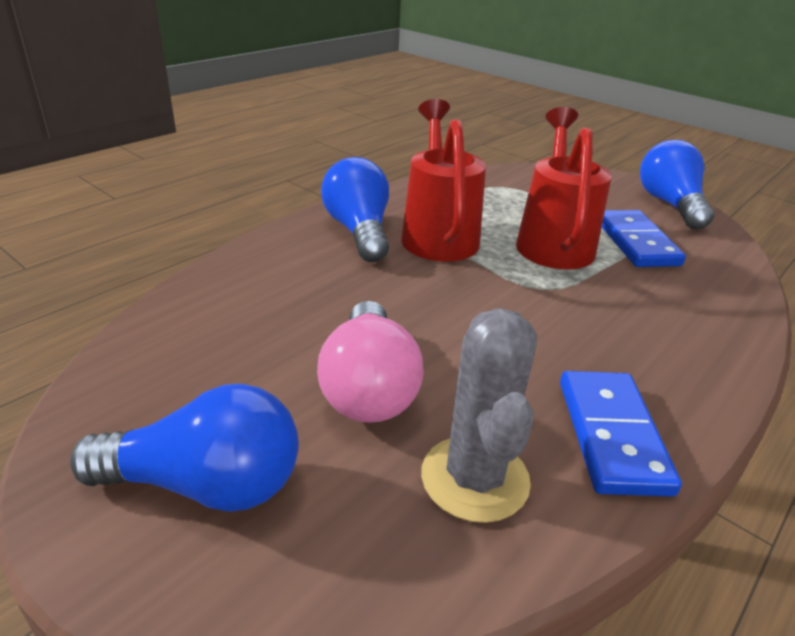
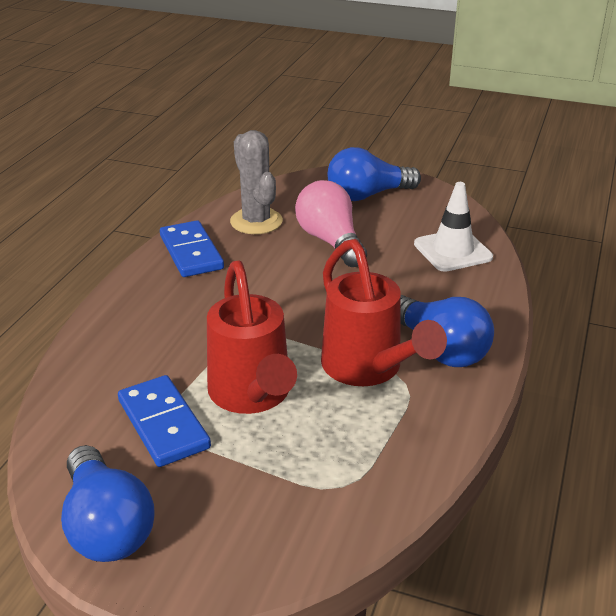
camera: 160 degrees right, 0 degrees up
none -> white traffic cone [414,182,493,272]

